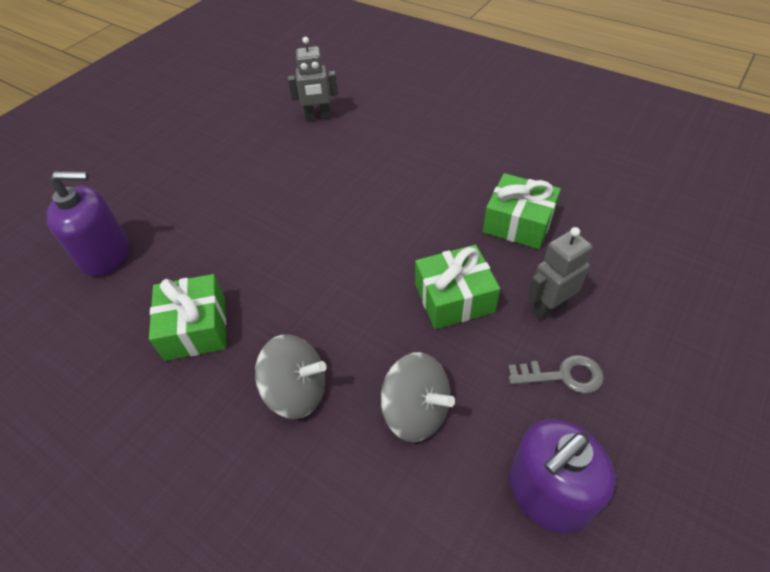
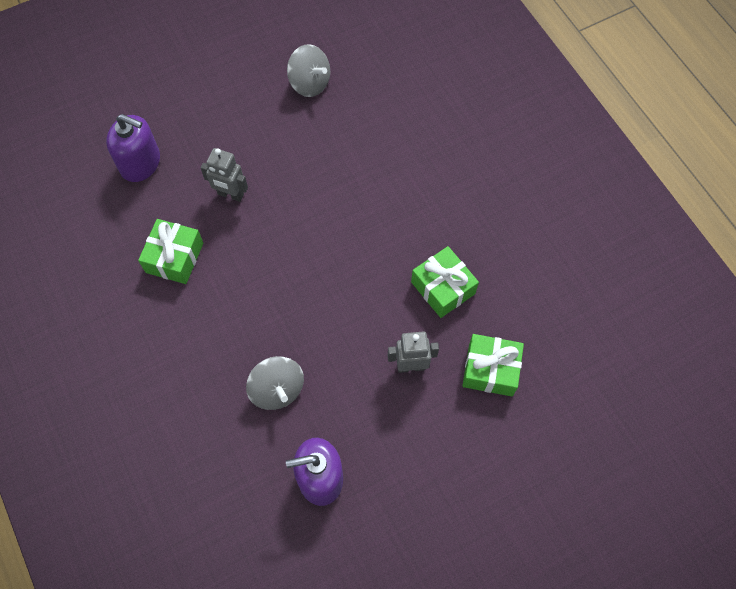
camera: 25 degrees right, 15 degrees up
grey spinning top [255,334,326,419] -> grey spinning top moved to [287,44,330,97]
grey robot [288,37,338,121] -> grey robot moved to [201,148,248,202]
green gift [415,245,500,329] -> green gift moved to [462,334,524,396]
grey key [508,355,604,394] -> none

